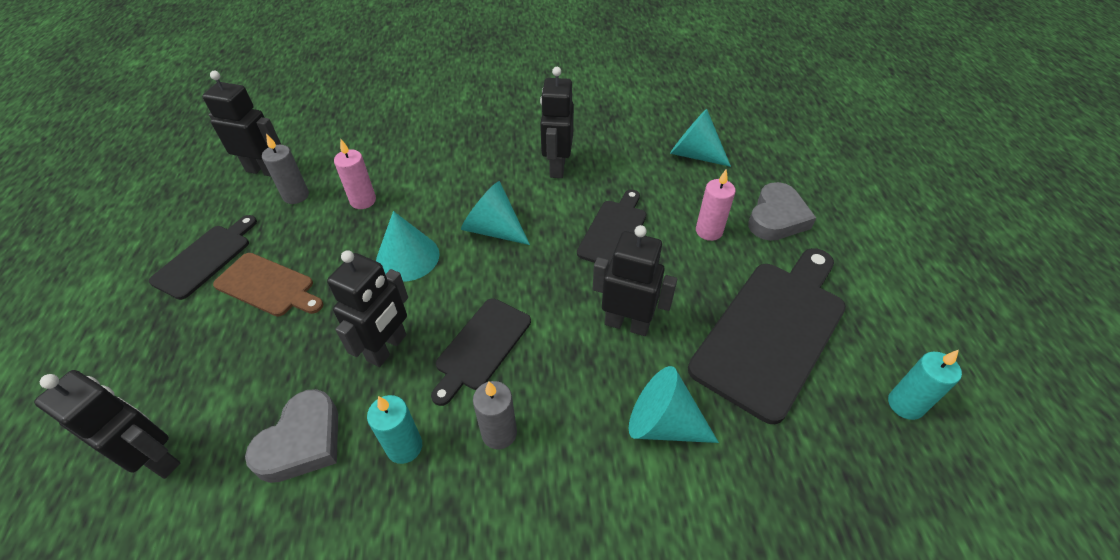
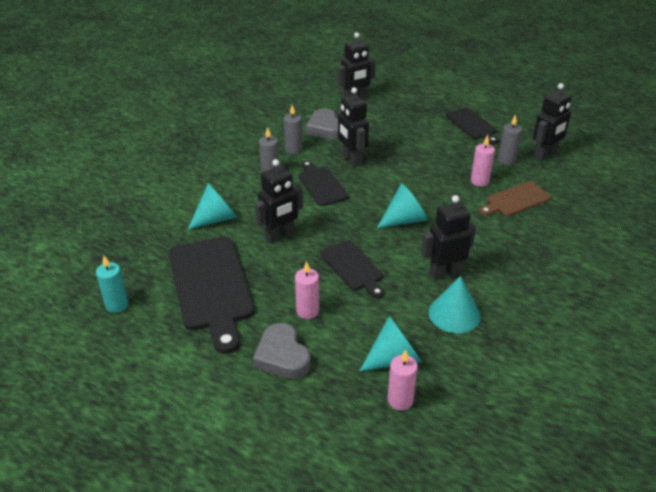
camera: 125 degrees right, 10 degrees down
brown cutting board [213,253,323,317] -> brown cutting board moved to [479,181,551,216]
turquoise candle [367,395,422,464] -> grey candle [284,105,303,154]
turquoise cone [376,211,440,282] -> turquoise cone moved to [429,276,481,333]
black robot [540,67,574,178] -> black robot turned 60 degrees counterclockwise [421,195,476,280]
none -> pink candle [387,350,418,410]

